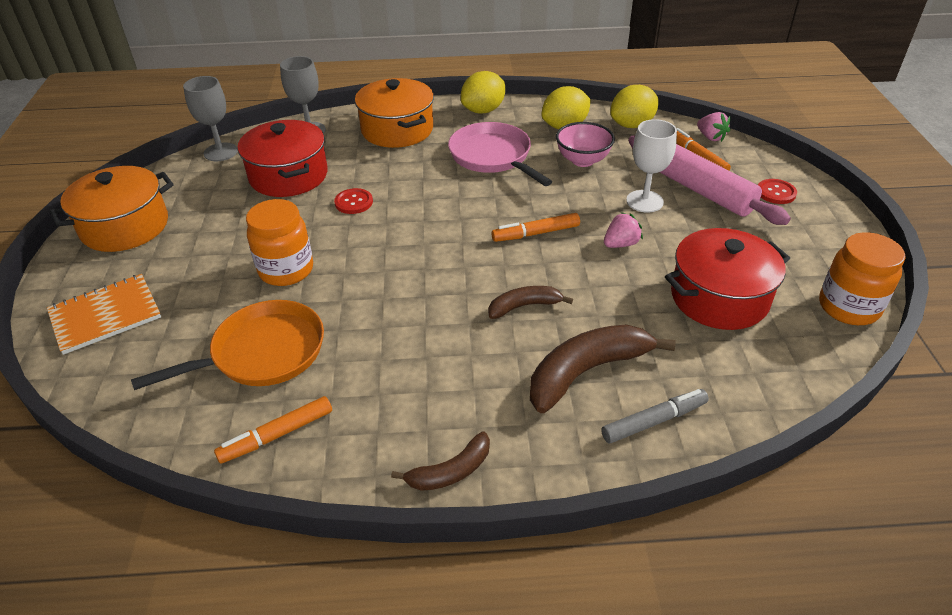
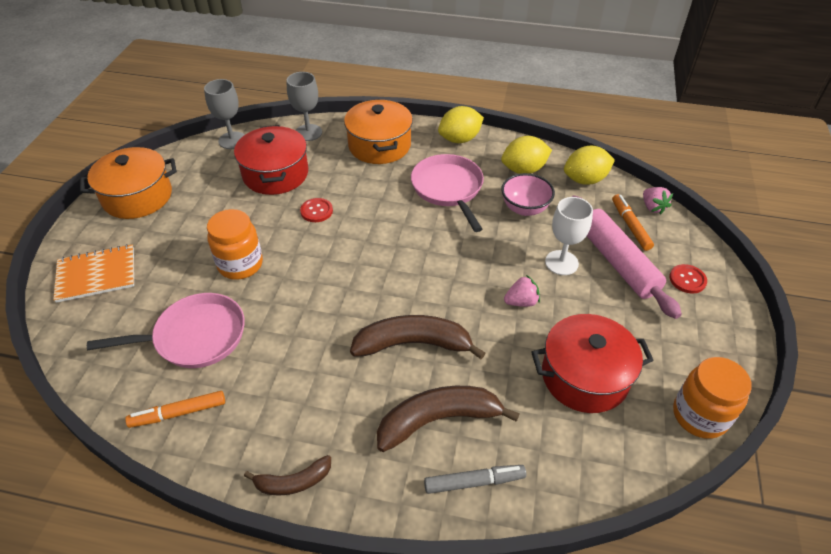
camera: 15 degrees right, 5 degrees up
orange pan [131,300,324,390] -> pink pan [87,293,245,368]
brown banana [488,286,573,319] -> brown banana [350,315,485,359], size x1.76
orange marker [492,213,580,242] -> none

